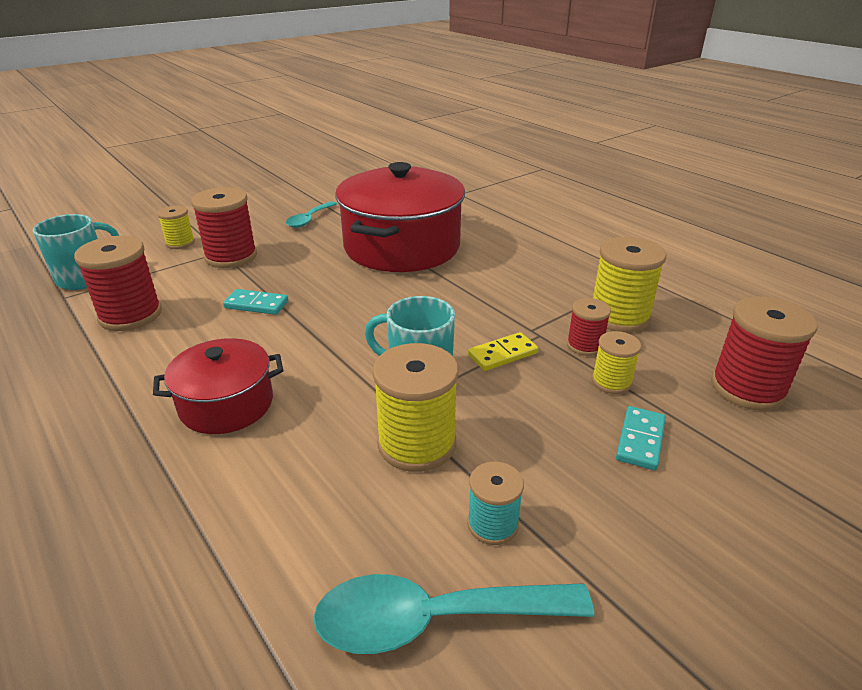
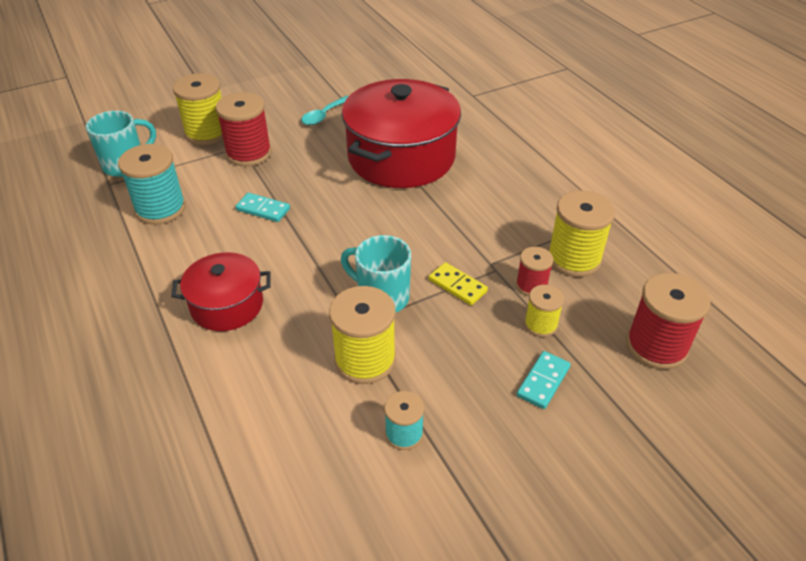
camera: 10 degrees right, 10 degrees up
red spool [74,236,162,331] -> turquoise spool [118,144,186,224]
yellow spool [157,206,195,249] -> yellow spool [173,73,223,145], size x1.76
turquoise spoon [313,574,594,654] -> none
yellow domino [468,332,539,371] -> yellow domino turned 60 degrees clockwise [429,262,488,305]

